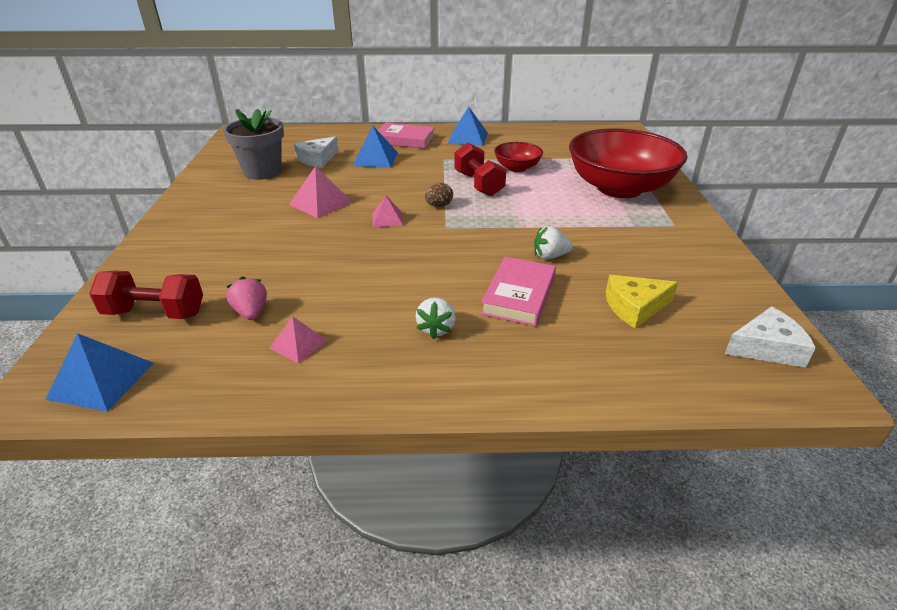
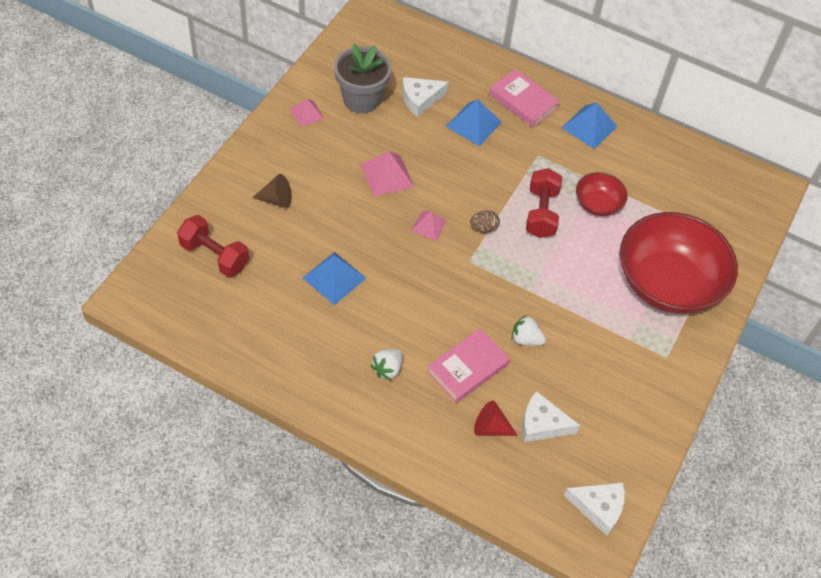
camera: 25 degrees right, 20 degrees up
blue pyramid [45,333,153,412] -> blue pyramid moved to [303,252,366,305]
pink strawberry [226,277,267,320] -> none
pink pyramid [269,316,327,364] -> pink pyramid moved to [290,98,324,127]
yellow cheese [605,275,678,328] -> white cheese [522,391,580,442]
none -> brown cone [252,174,292,208]
none -> red cone [474,401,518,436]

